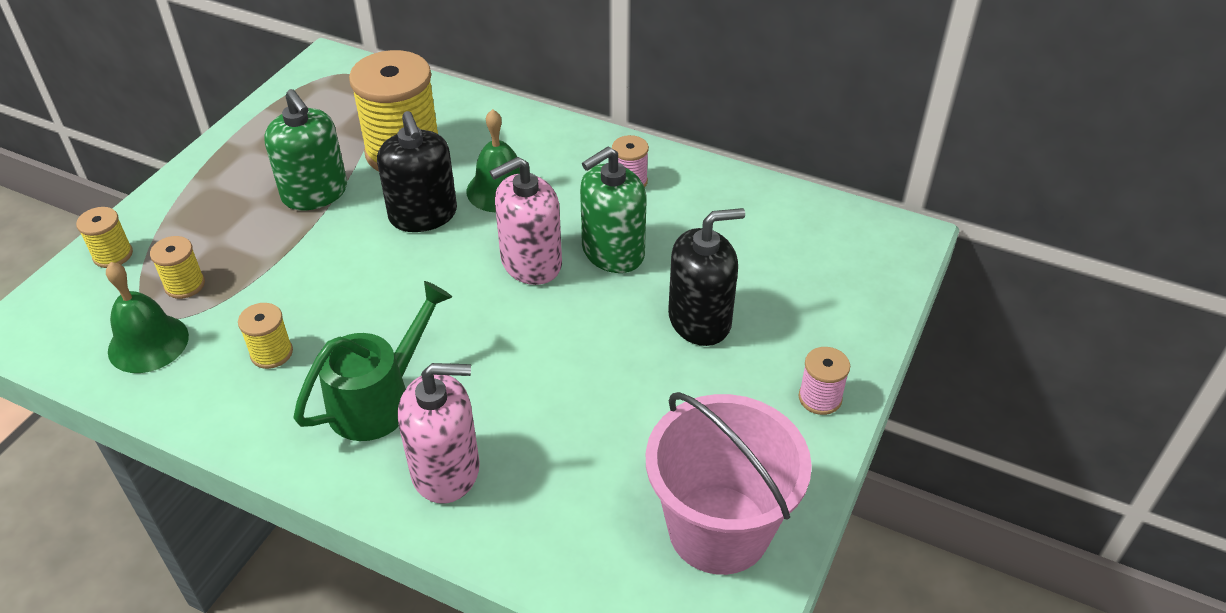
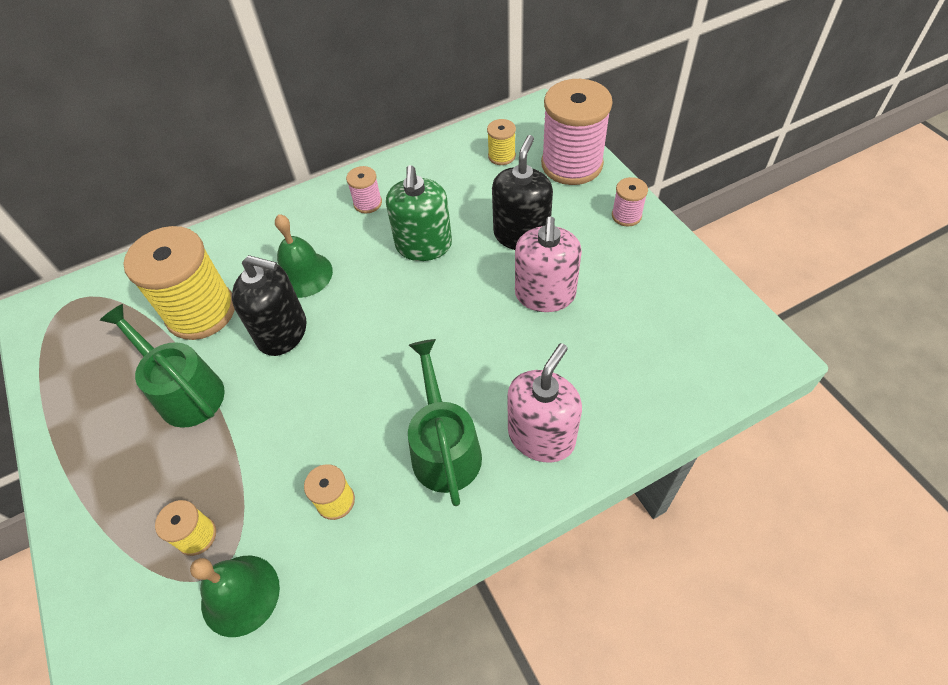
camera: 50 degrees left, 10 degrees up
yellow spool [76,207,133,268] -> yellow spool moved to [487,119,516,165]
green soap dispenser [264,89,347,211] -> green watering can [100,304,225,428]
pink soap dispenser [490,157,562,285] -> pink soap dispenser moved to [515,216,582,312]
pink bucket [646,392,812,575] -> none
none -> pink spool [541,79,613,185]

